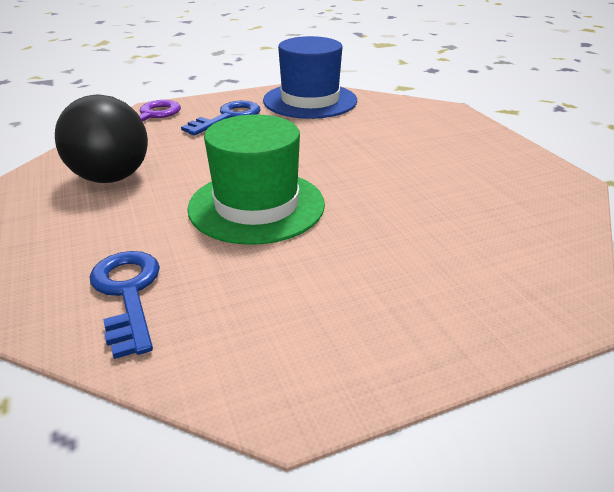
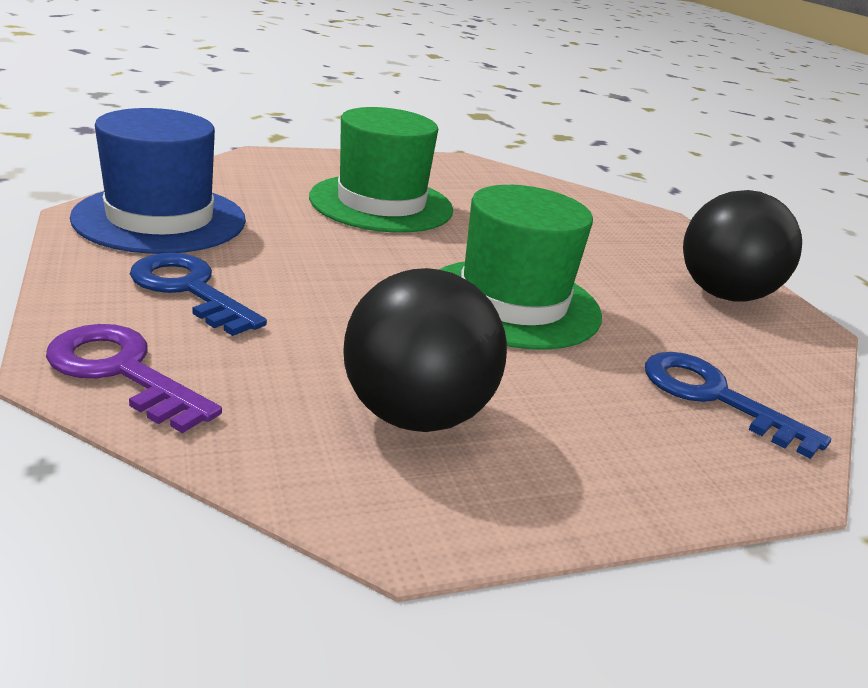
camera: 90 degrees left, 5 degrees down
blue key [89,251,160,359] -> blue key turned 60 degrees clockwise [645,352,831,459]
none -> green hat [309,107,453,233]
none -> black ball [683,190,802,302]

